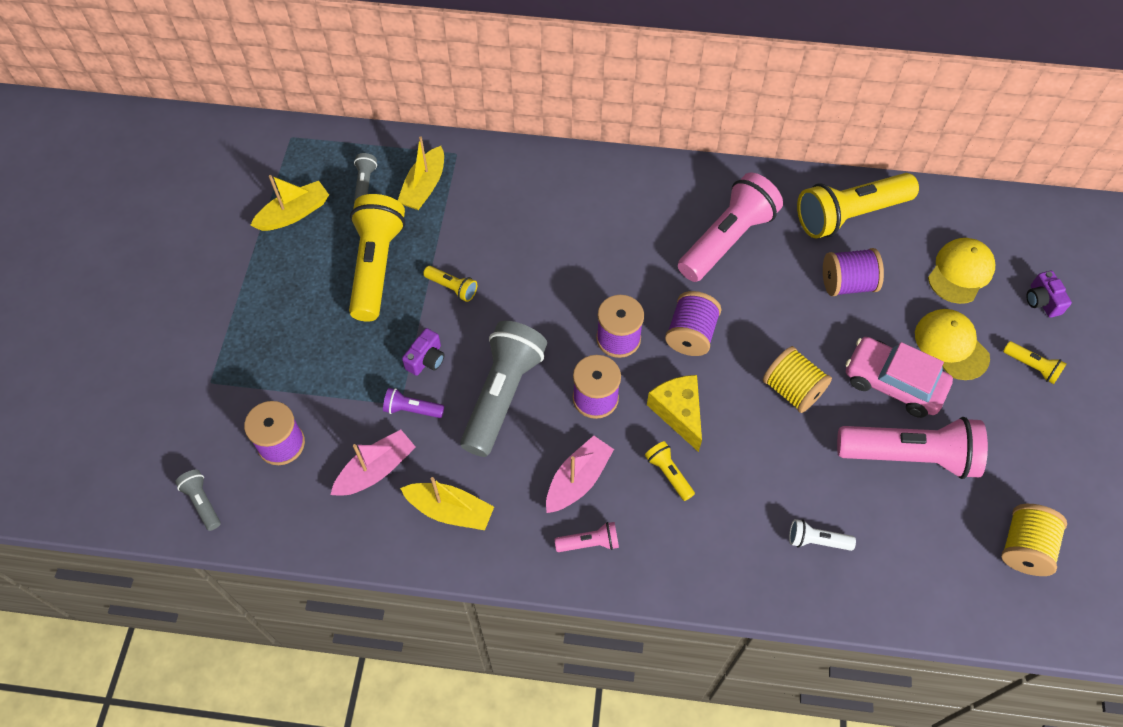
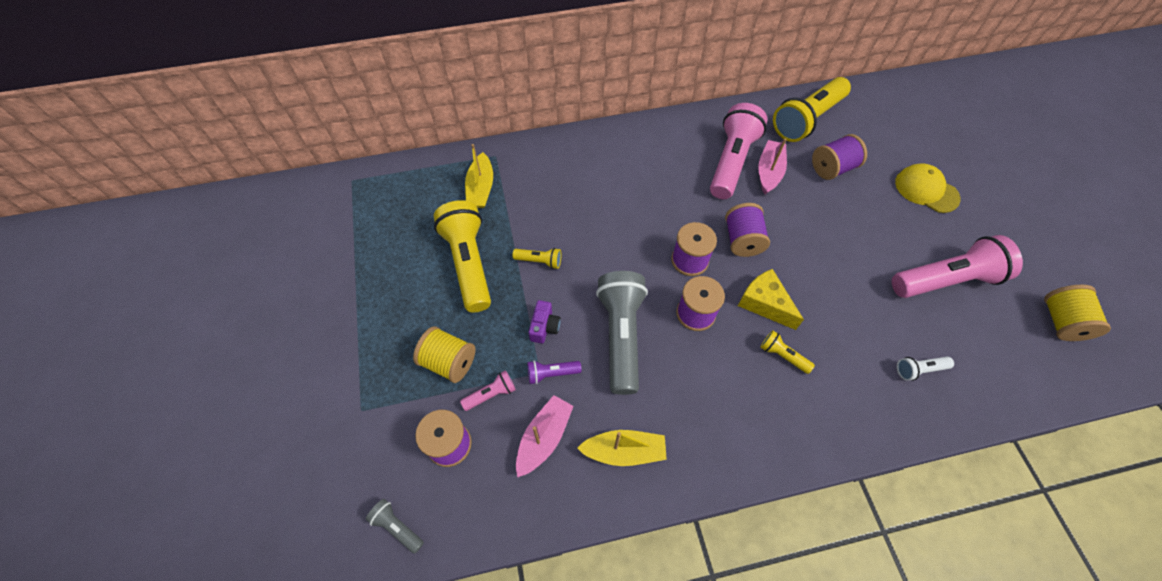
camera: 20 degrees left, 0 degrees up
yellow boat [250,175,329,231] -> none
grey flashlight [354,153,377,202] -> none
pink boat [546,436,614,513] -> pink boat moved to [758,138,787,194]
pink flashlight [555,522,619,552] -> pink flashlight moved to [460,370,516,411]
yellow spool [763,346,832,413] -> yellow spool moved to [413,326,476,383]
pink car [846,337,953,418] -> none
yellow cap [928,238,995,304] -> none
yellow flashlight [1003,341,1067,384] -> none
purple camera [1026,271,1072,318] -> none

